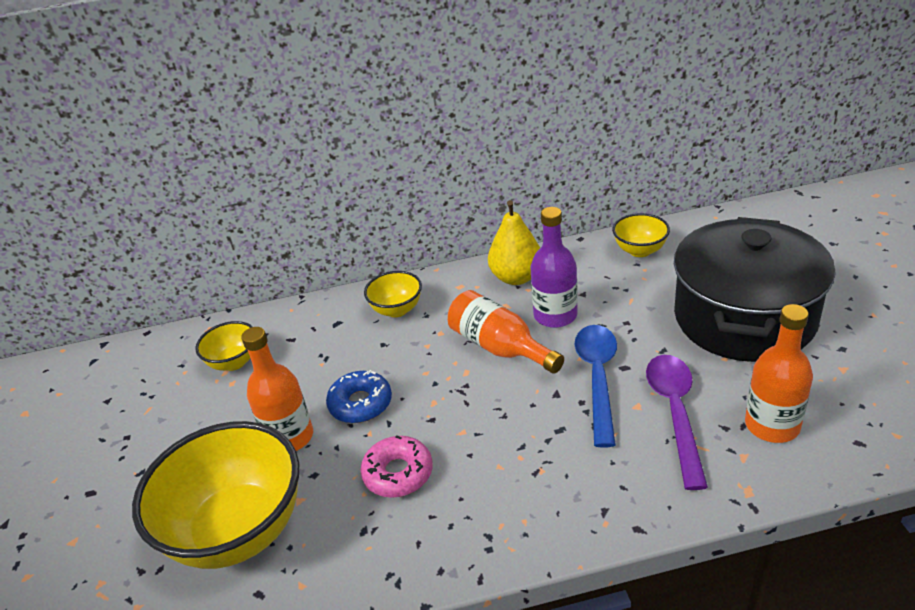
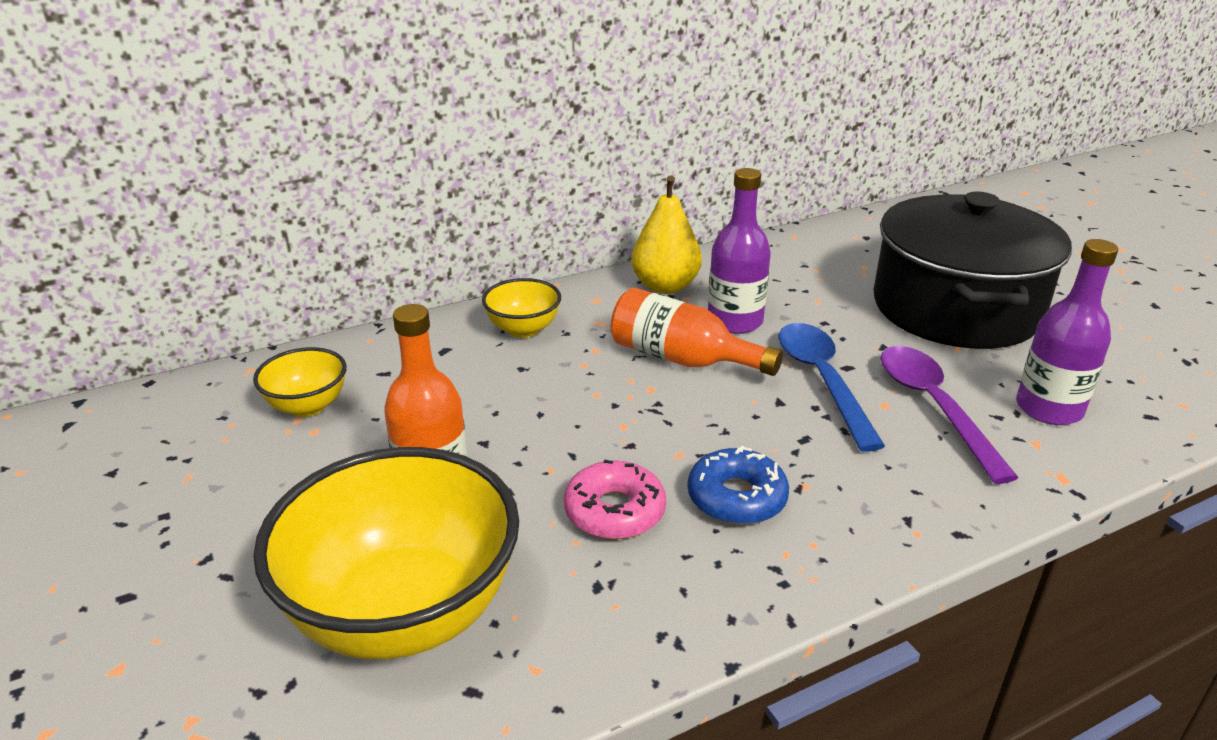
camera: 20 degrees left, 5 degrees down
blue donut [326,370,392,423] -> blue donut moved to [688,446,789,525]
yellow bowl [612,213,670,257] -> none
orange bottle [745,304,813,443] -> purple bottle [1016,239,1118,425]

